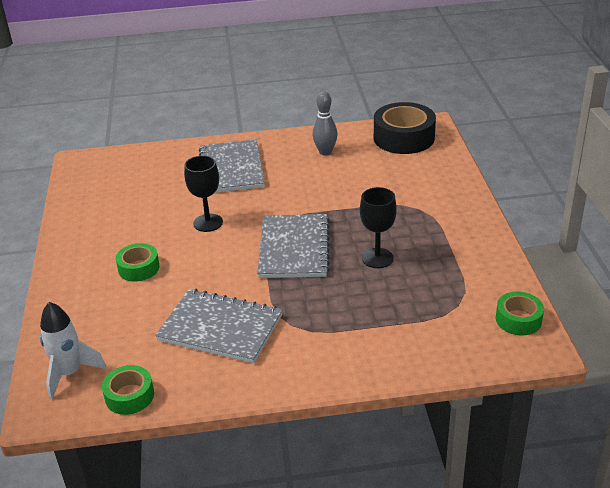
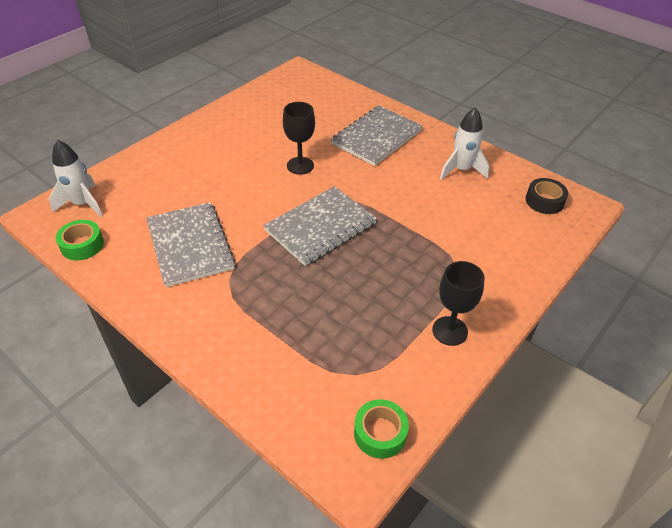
camera: 45 degrees right, 10 degrees up
green tape [116,243,159,282] -> none
grey bowling pin [313,91,338,156] -> white rocket [440,108,490,180]
black goblet [360,187,397,268] -> black goblet moved to [432,261,485,346]
black tape [374,102,436,154] -> black tape [525,178,568,214], size x0.56

